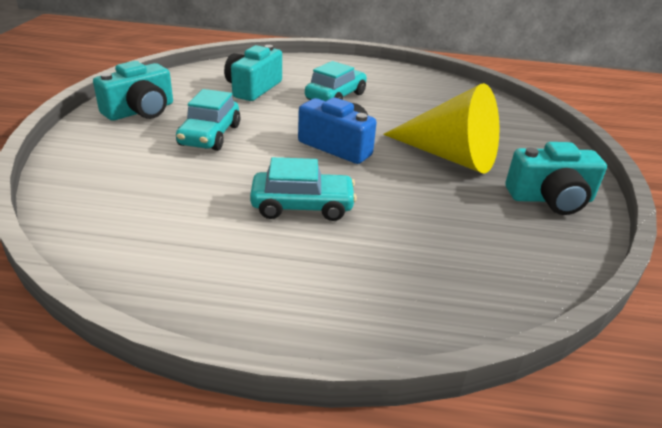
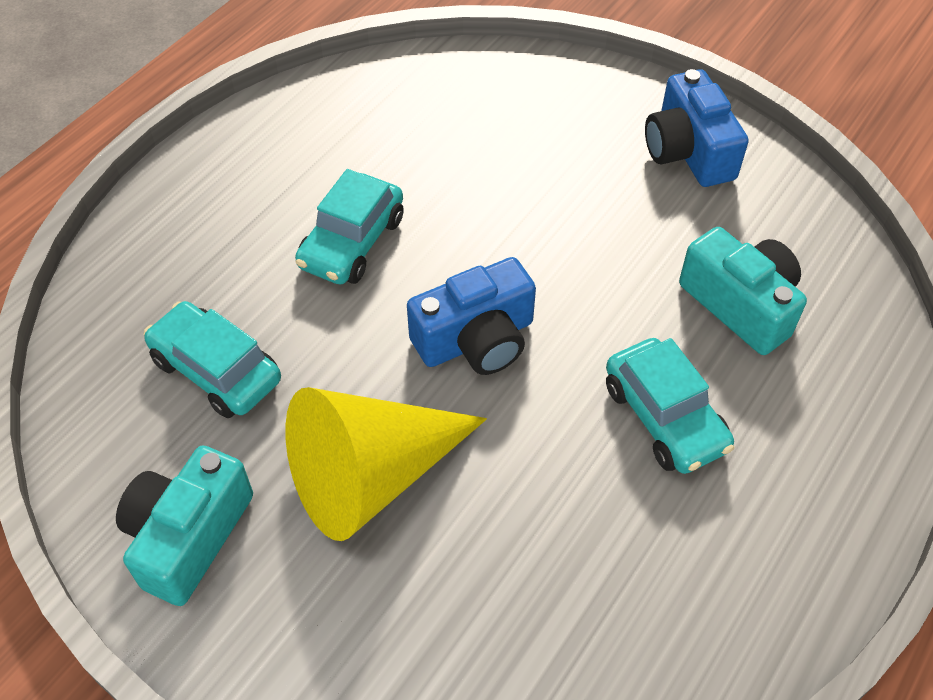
camera: 120 degrees right, 20 degrees up
turquoise camera [93,61,173,121] -> blue camera [645,69,748,187]
turquoise car [176,89,240,151] -> turquoise car moved to [144,301,281,418]

